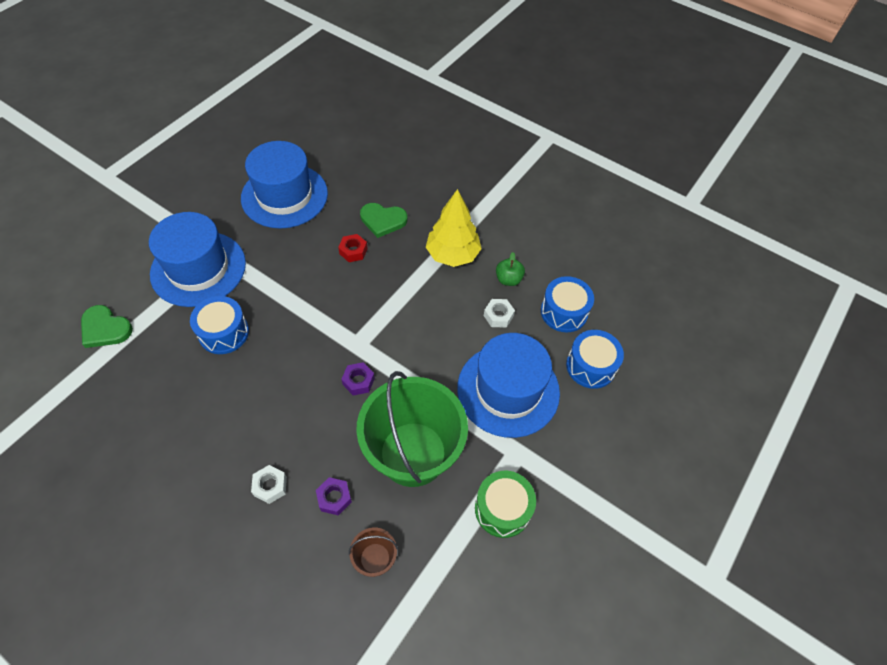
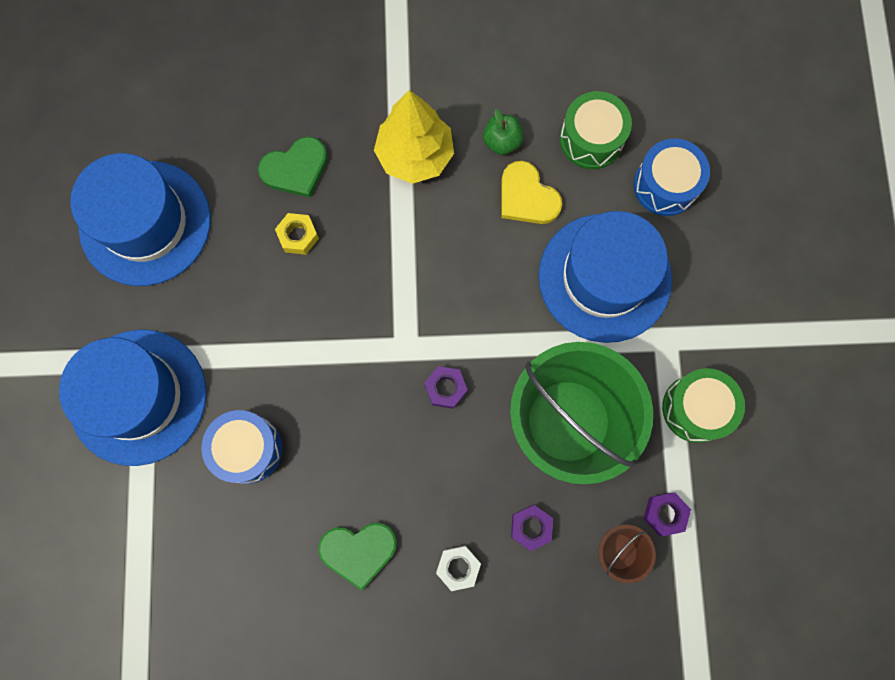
camera: 35 degrees left, 20 degrees up
green heart [81,305,133,348] -> green heart moved to [318,522,397,591]
red nut [338,234,368,262] -> yellow nut [275,213,319,255]
white nut [484,299,515,328] -> yellow heart [501,161,562,224]
blue drum [541,276,594,332] -> green drum [560,91,632,169]
none -> purple nut [643,492,691,536]

